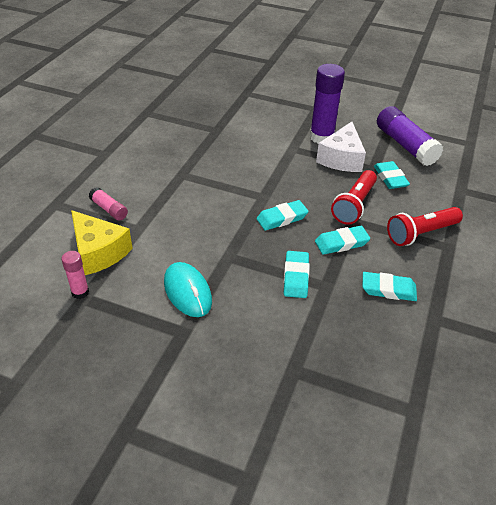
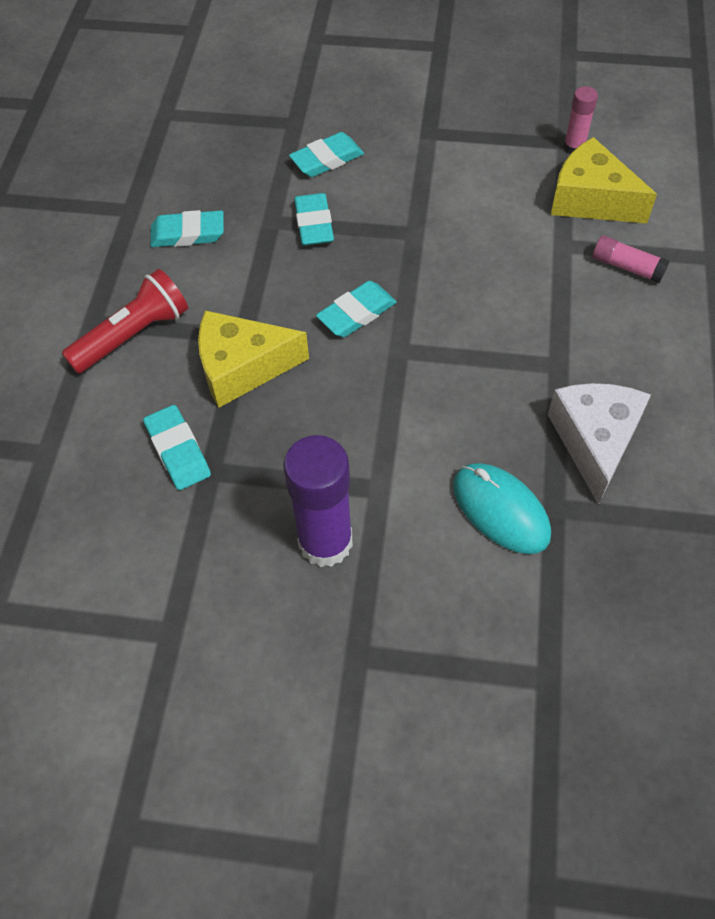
camera: 170 degrees right, 15 degrees up
turquoise mouse [164,262,212,317] -> turquoise mouse moved to [453,463,551,554]
turquoise eraser [315,226,370,255] -> turquoise eraser moved to [289,132,364,177]
white cheese [316,122,366,172] -> white cheese moved to [548,383,651,505]
red flashlight [331,170,377,225] -> yellow cheese [198,310,309,408]
purple glue stick [377,106,443,166] -> none

